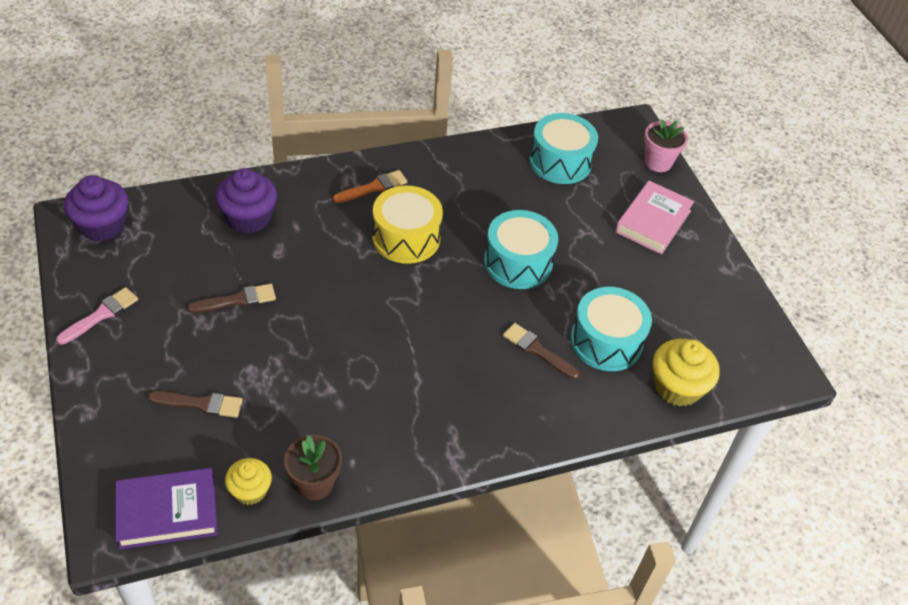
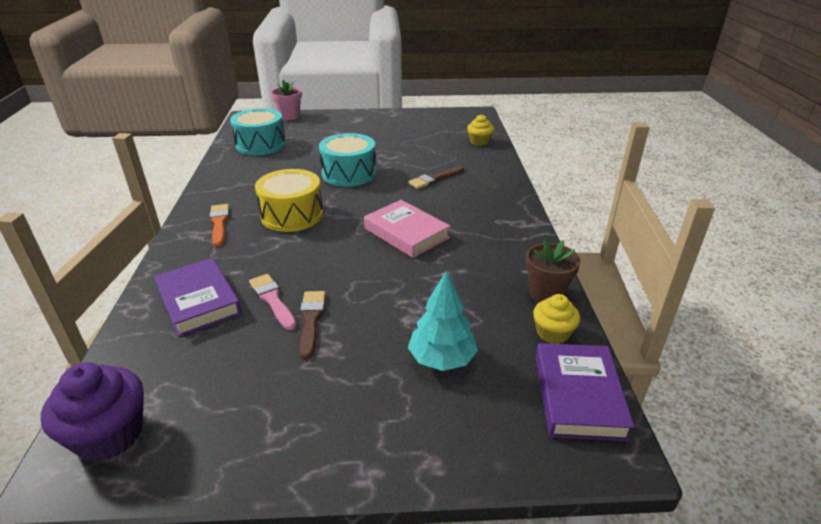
camera: 70 degrees left, 15 degrees down
pink brush [56,287,138,345] -> pink brush moved to [249,274,296,330]
brown brush [148,391,243,418] -> turquoise tree [408,271,478,371]
purple cupcake [215,168,277,233] -> purple book [154,258,242,337]
turquoise drum [571,287,652,371] -> none
pink book [615,181,694,255] -> pink book moved to [364,200,451,258]
yellow cupcake [653,339,720,407] -> yellow cupcake [467,114,494,146], size x0.62

